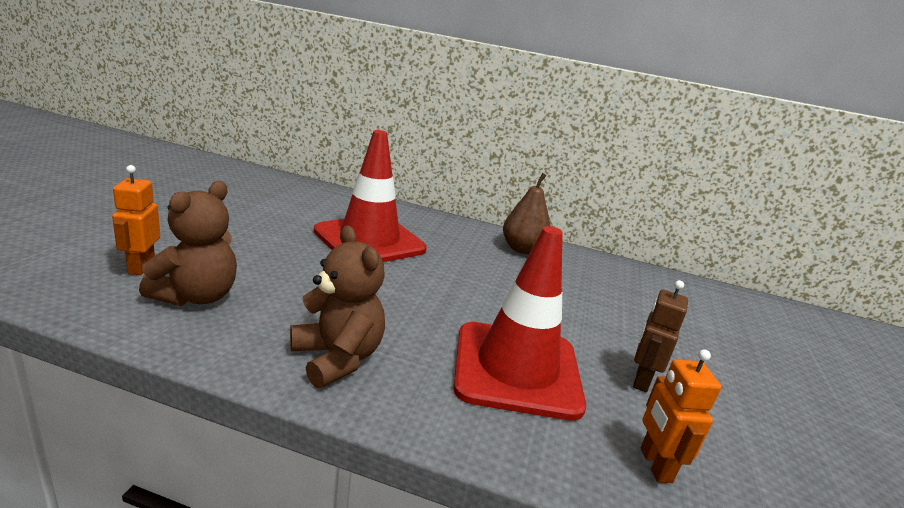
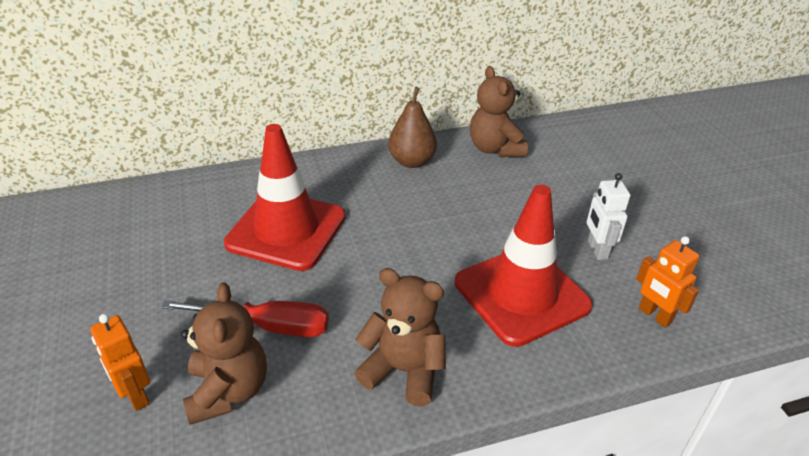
camera: 30 degrees left, 15 degrees up
brown robot [633,280,688,392] -> white robot [587,173,630,260]
none -> red screwdriver [161,300,329,337]
none -> brown teddy bear [470,66,528,157]

